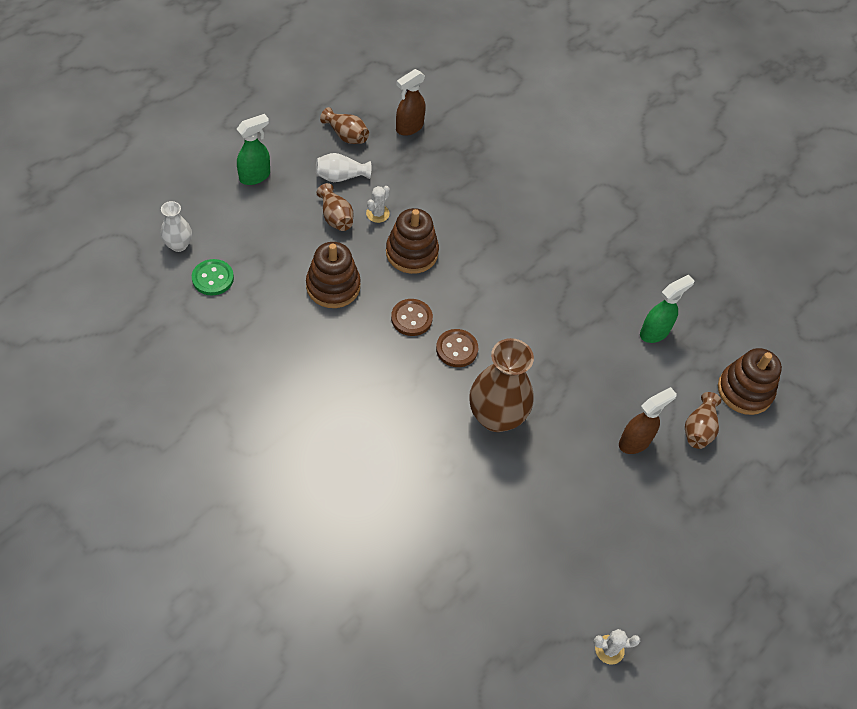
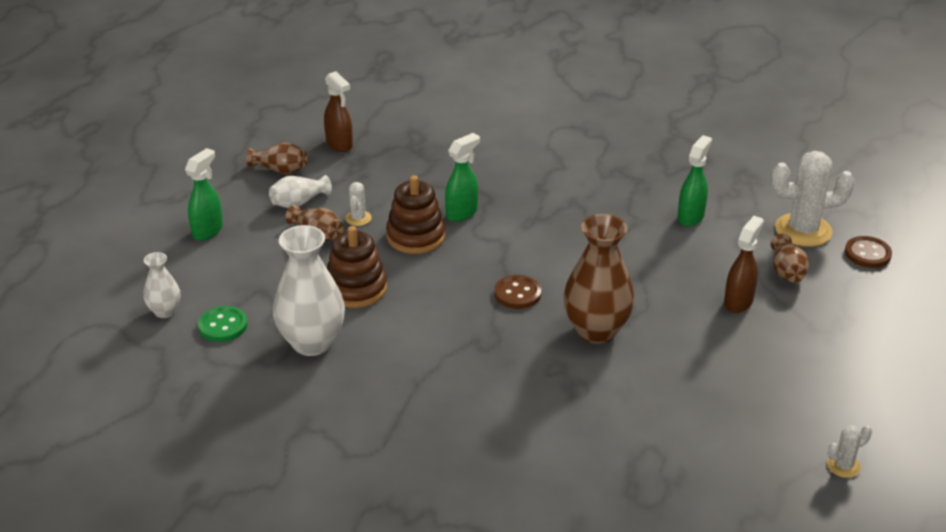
camera: 20 degrees left, 20 degrees down
brown button [391,299,433,336] -> brown button moved to [845,236,892,268]
brown spray bottle [396,69,426,136] -> brown spray bottle turned 60 degrees counterclockwise [324,71,353,152]
brown stacking toy [718,348,782,415] -> white cactus [771,151,855,247]
none -> white vase [273,225,345,356]
none -> green spray bottle [445,133,480,222]

